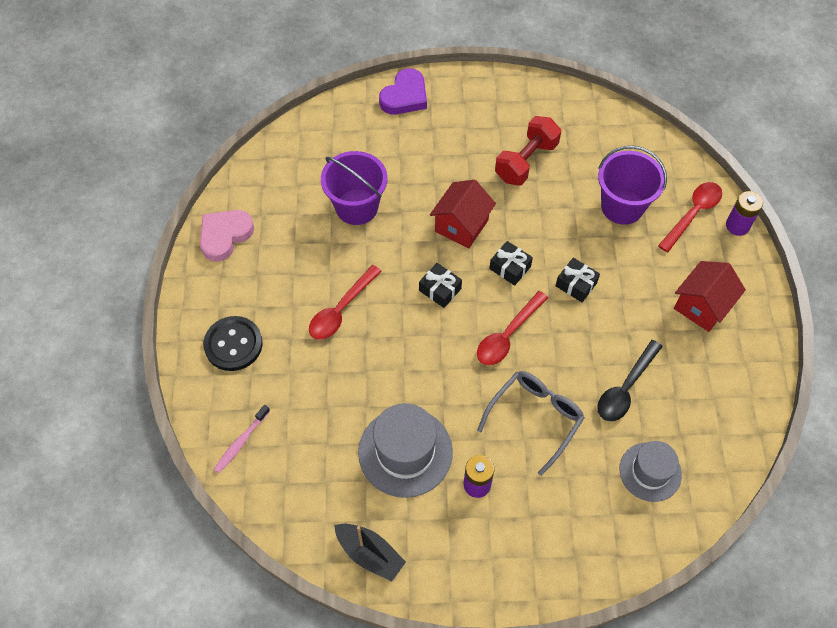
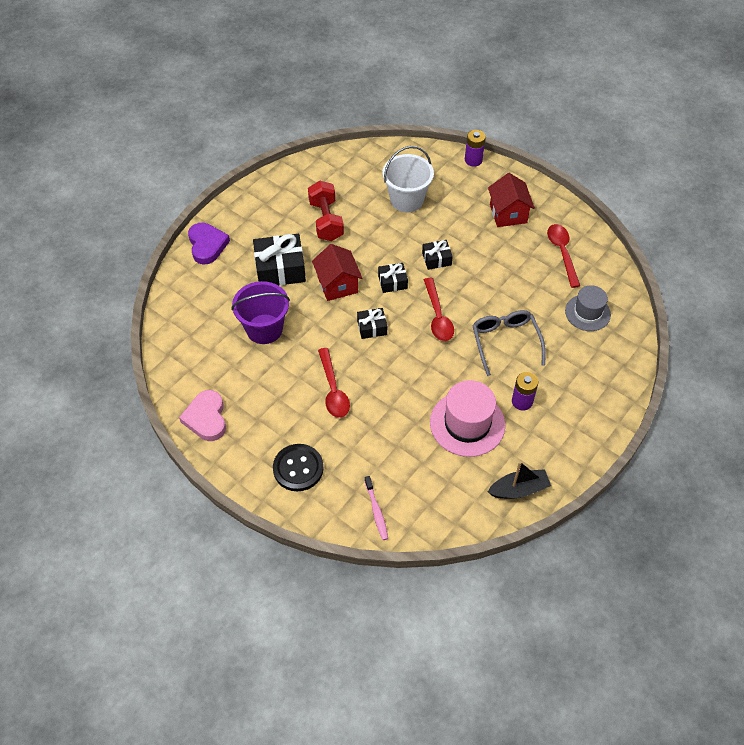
camera: 50 degrees left, 5 degrees down
grey hat [358,403,453,498] -> pink hat [430,380,505,457]
black spoon [597,340,663,421] -> none
purple bucket [598,146,667,225] -> white bucket [383,146,434,212]
red spoon [658,182,722,252] -> red spoon moved to [547,224,580,288]
none -> black gift [253,234,306,286]

